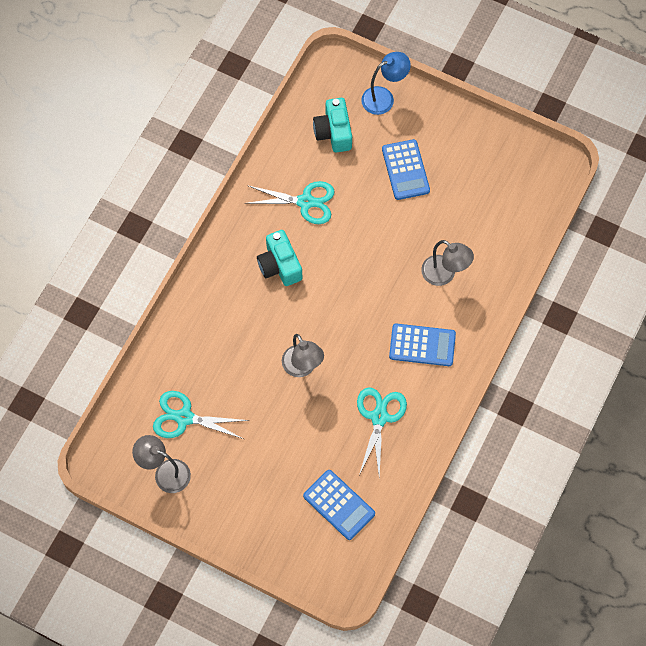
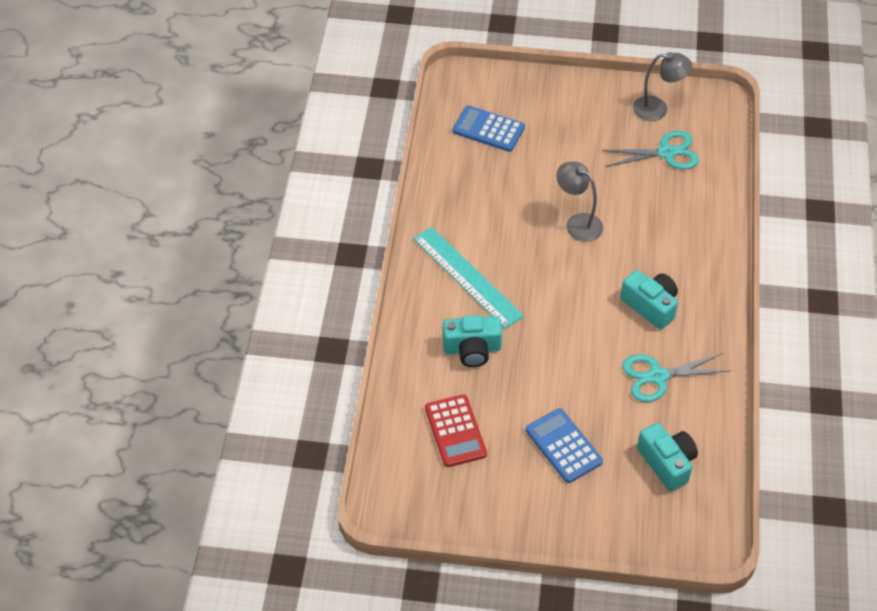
camera: 160 degrees right, 15 degrees down
turquoise scissors [357,387,407,477] -> none
blue lamp [361,52,411,115] -> none
blue calculator [389,324,456,366] -> turquoise ruler [413,227,524,329]
grey lamp [421,240,474,286] -> turquoise camera [443,315,502,367]
none -> red calculator [425,394,487,467]

